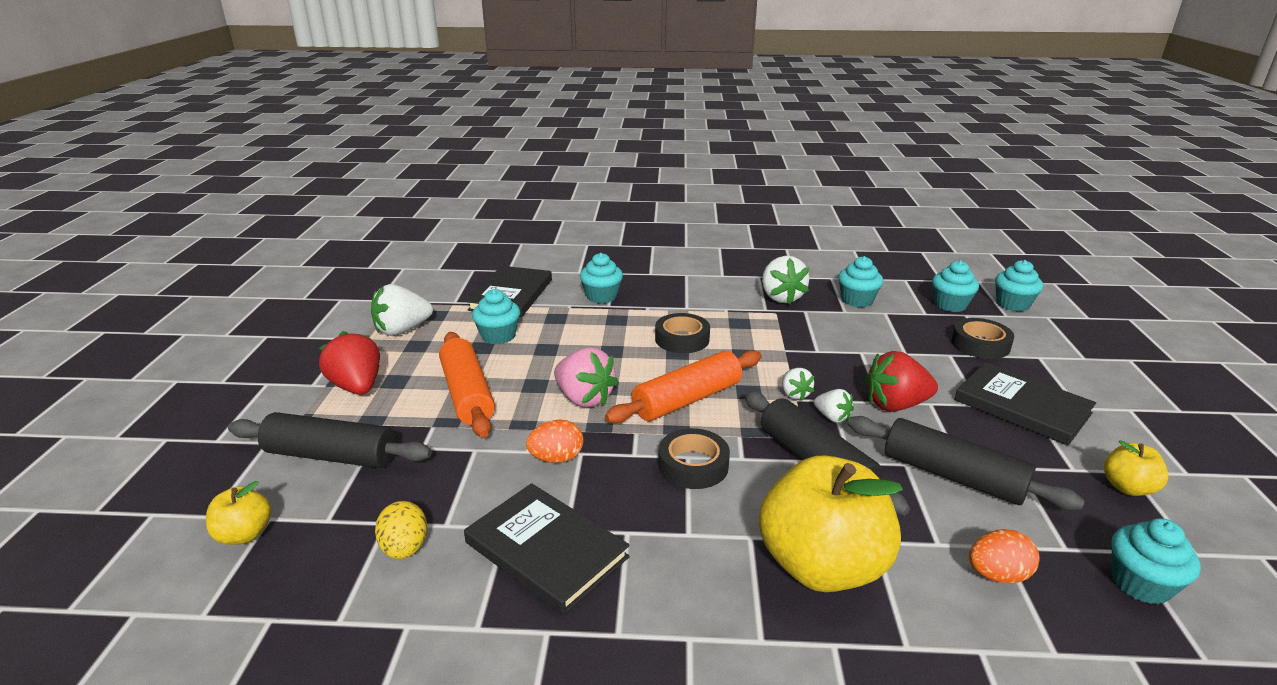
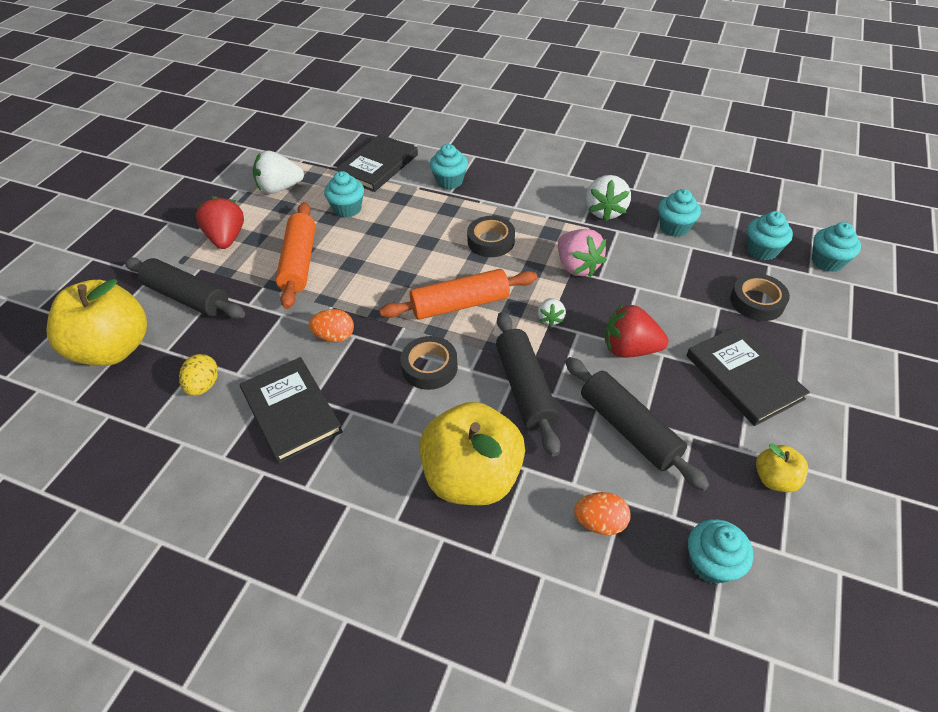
camera: 20 degrees right, 20 degrees up
yellow apple [206,481,271,545] -> yellow apple [46,279,147,366], size x2.17
pink strawberry [554,347,618,407] -> pink strawberry moved to [558,229,607,277]
white strawberry [814,389,854,423] -> none

